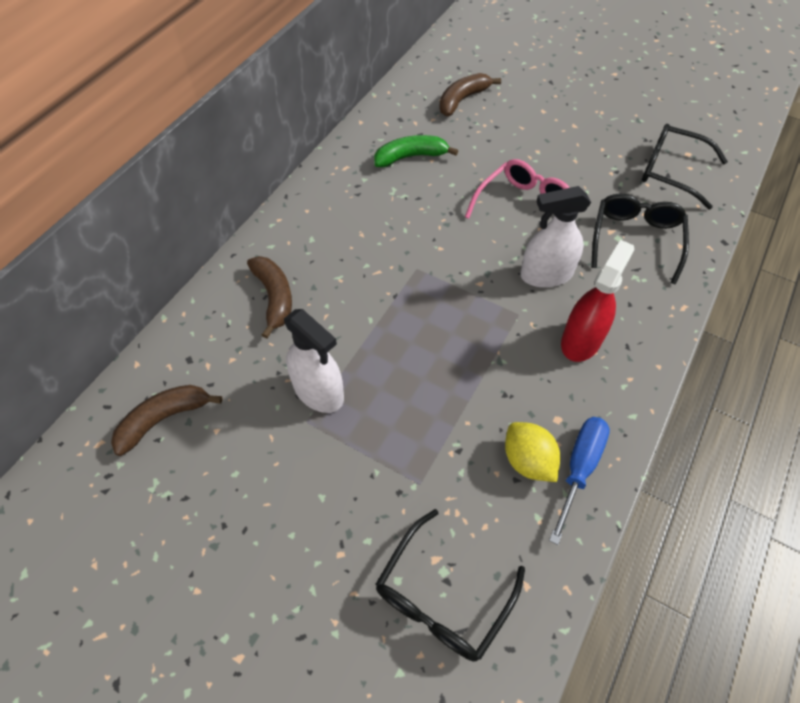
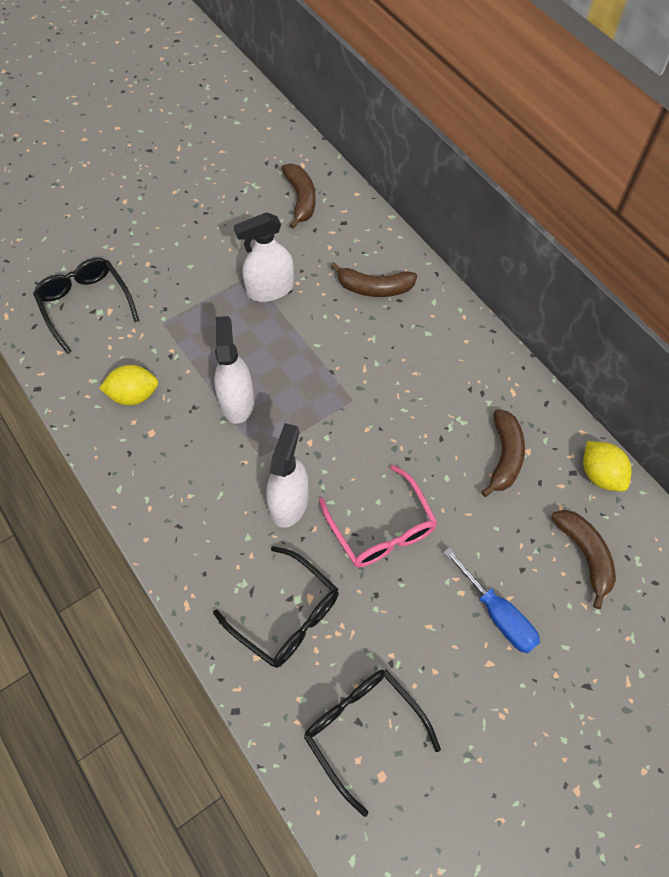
camera: 115 degrees right, 5 degrees up
green banana [374,135,458,167] -> brown banana [481,409,525,497]
blue screwdriver [549,417,610,545] -> blue screwdriver moved to [443,548,540,653]
red spray bottle [561,240,635,362] -> none
black glasses [642,124,728,210] -> black glasses turned 90 degrees counterclockwise [304,670,441,817]
none -> white spray bottle [214,316,254,424]
none -> yellow lemon [583,441,632,491]

